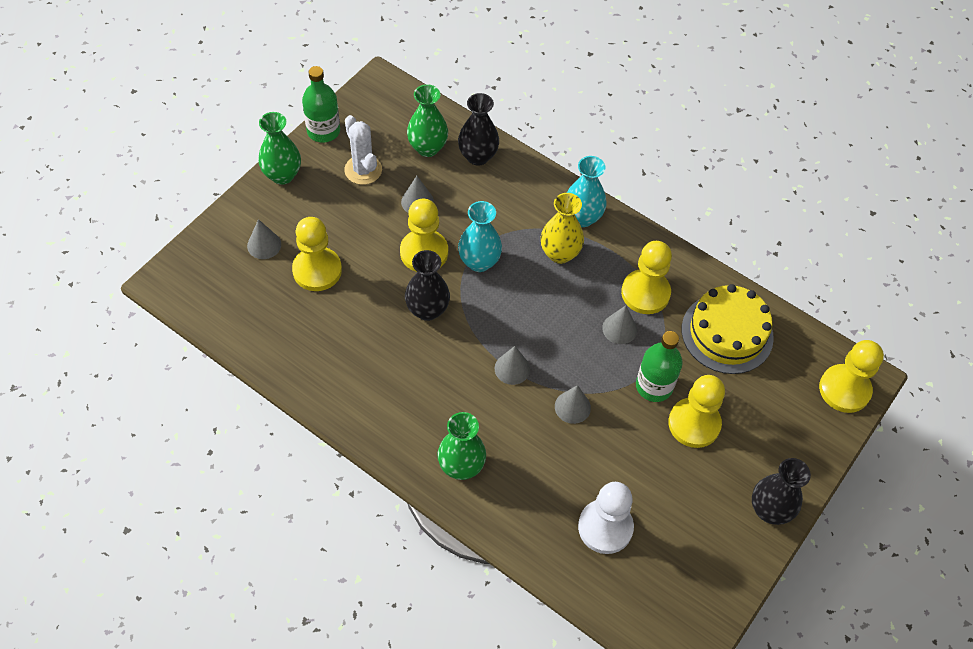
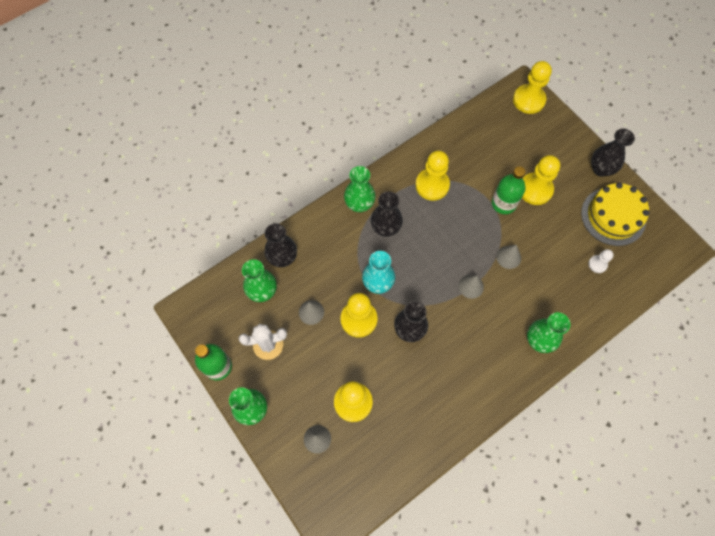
camera: 70 degrees left, 10 degrees up
yellow vase [541,193,584,264] -> black vase [371,191,403,237]
turquoise vase [567,156,607,227] -> green vase [344,166,376,212]
white pawn [578,482,634,554] -> white pawn [588,249,614,273], size x0.52
grey cone [602,305,637,344] -> none
yellow cake [682,284,774,374] -> yellow cake moved to [581,182,649,246]

